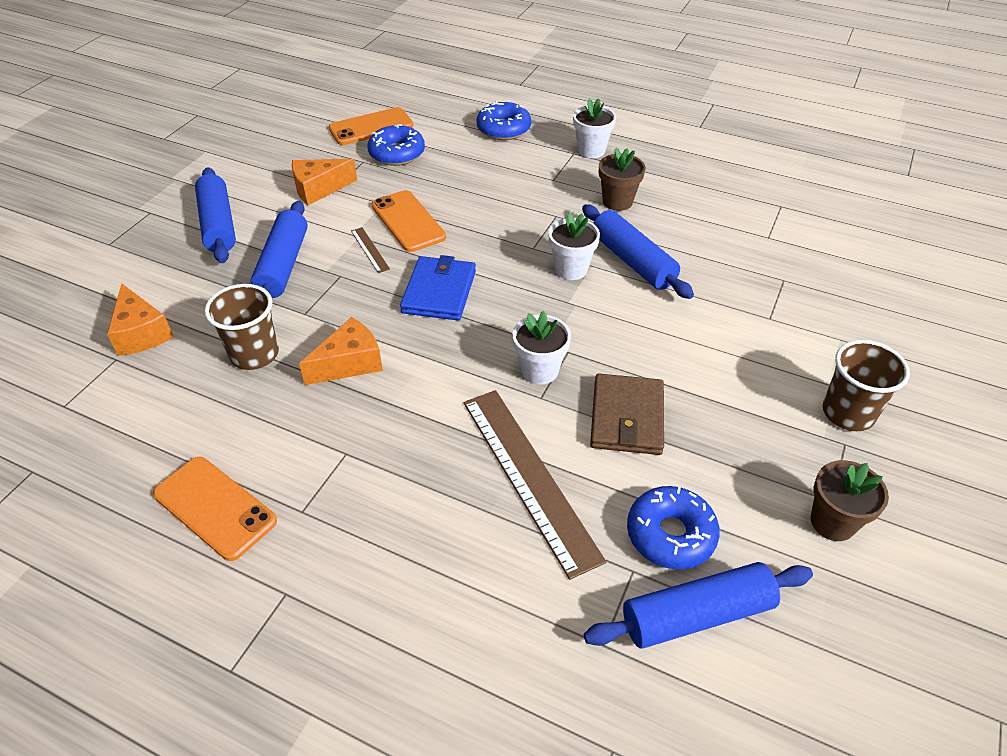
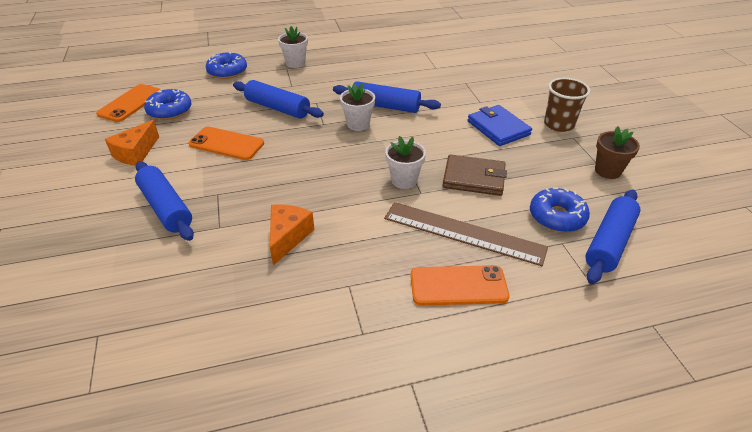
camera: 40 degrees left, 5 degrees down
orange cheese [107,284,174,356] -> none
orange phone [153,457,277,561] -> orange phone moved to [411,265,509,306]
blue rolling pin [195,167,236,263] -> blue rolling pin moved to [233,80,324,119]
brown cup [205,284,279,370] -> none
brown ruler [351,227,390,273] -> none
blue wallet [400,255,476,320] -> blue wallet moved to [468,105,532,146]
brown wallet [590,374,664,455] -> brown wallet turned 45 degrees counterclockwise [443,154,507,196]
brown flower pot [599,148,646,211] -> none

